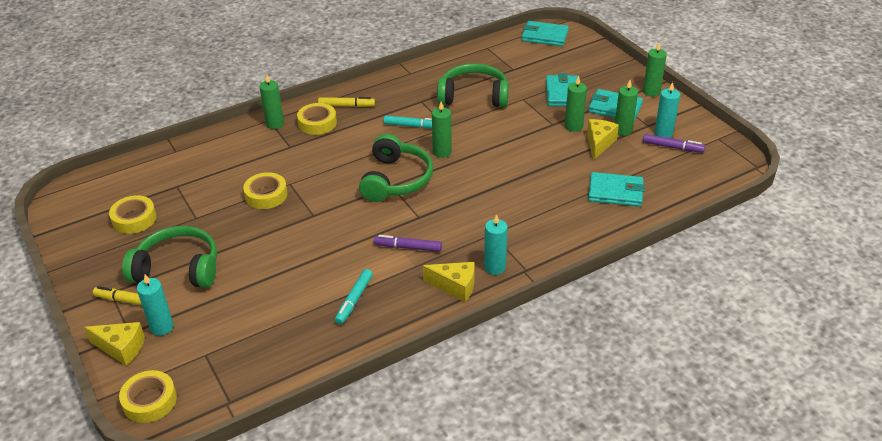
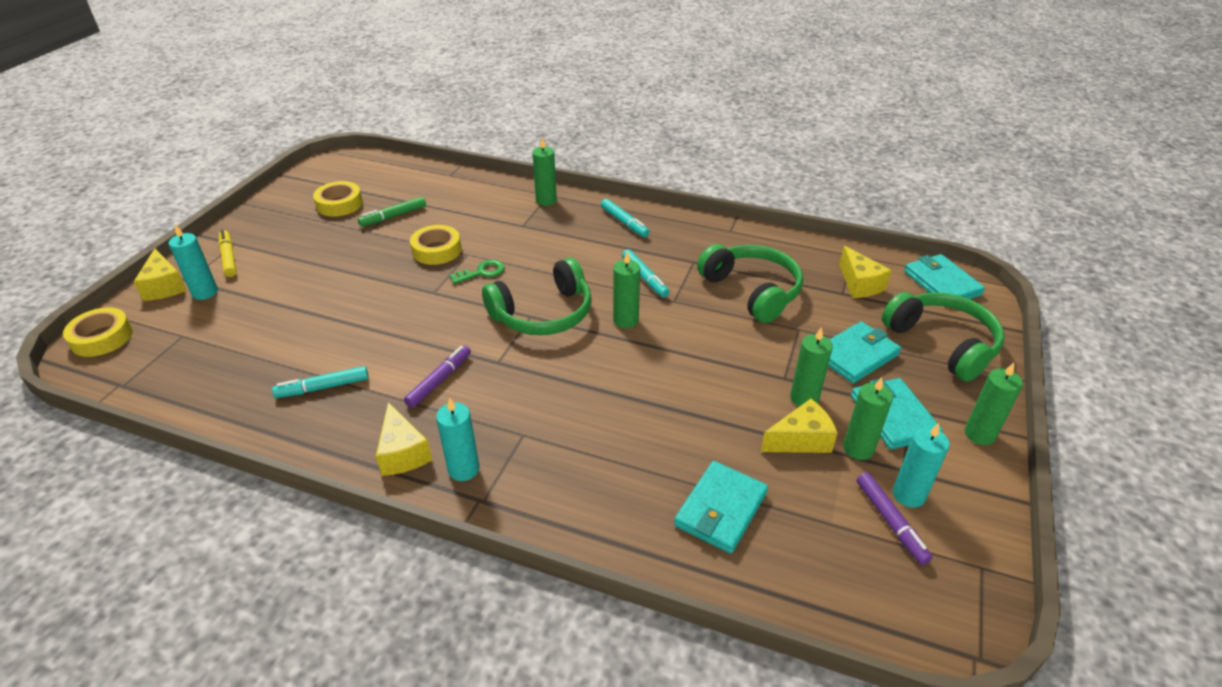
camera: 50 degrees right, 0 degrees up
green headphones [122,226,217,288] -> green headphones moved to [882,292,1004,382]
yellow tape [297,103,337,135] -> none
yellow marker [318,97,375,107] -> turquoise marker [601,199,650,237]
purple marker [374,235,442,252] -> purple marker turned 60 degrees clockwise [404,345,471,408]
turquoise wallet [588,172,645,207] -> turquoise wallet turned 60 degrees clockwise [674,461,768,554]
none -> green marker [358,197,426,227]
none -> green key [449,260,505,284]
none -> yellow cheese [839,246,892,298]

